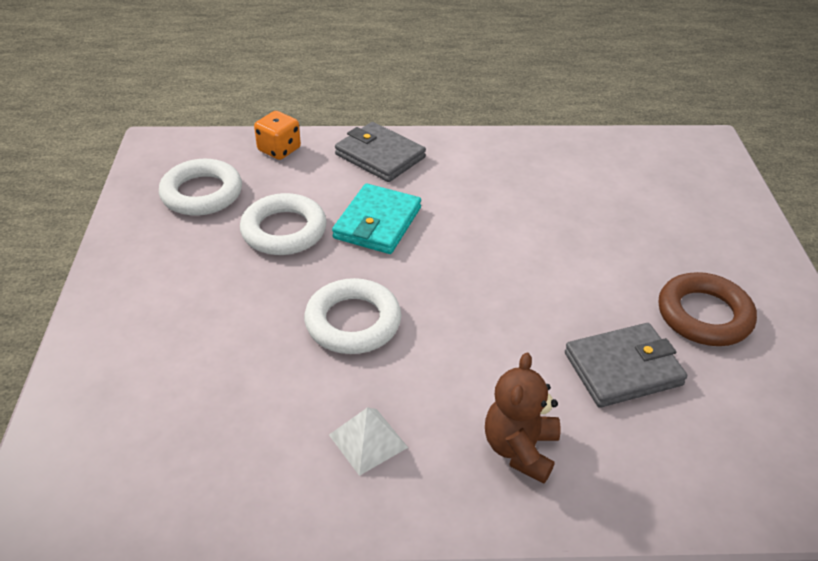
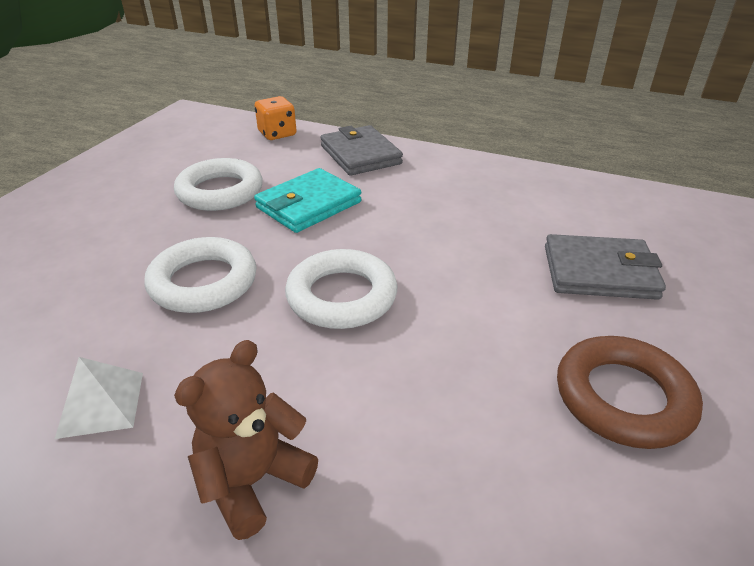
camera: 25 degrees right, 5 degrees down
white ring [159,159,242,216] -> white ring moved to [285,249,397,329]
grey wallet [565,323,688,408] -> grey wallet moved to [545,234,666,300]

